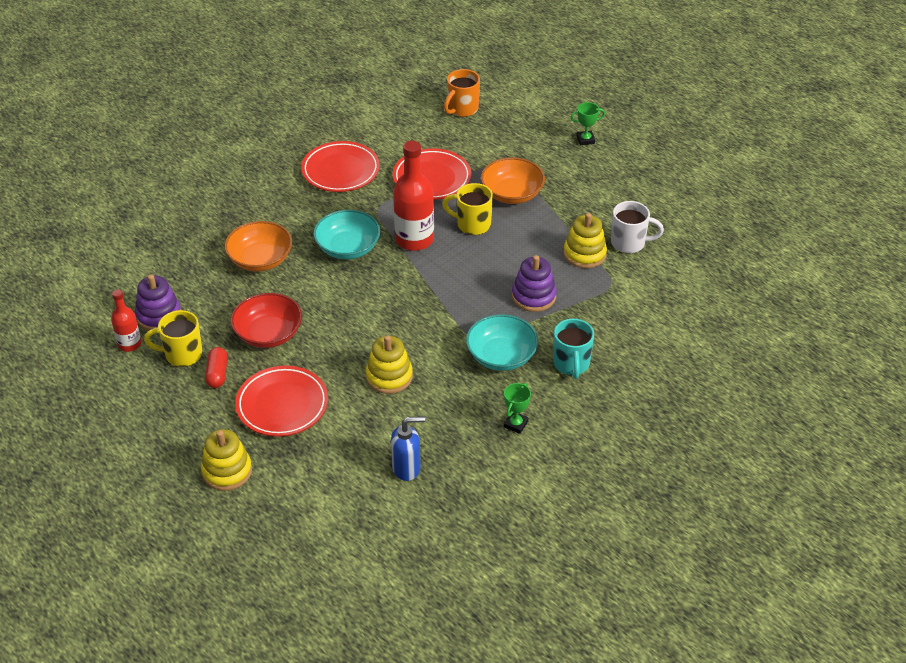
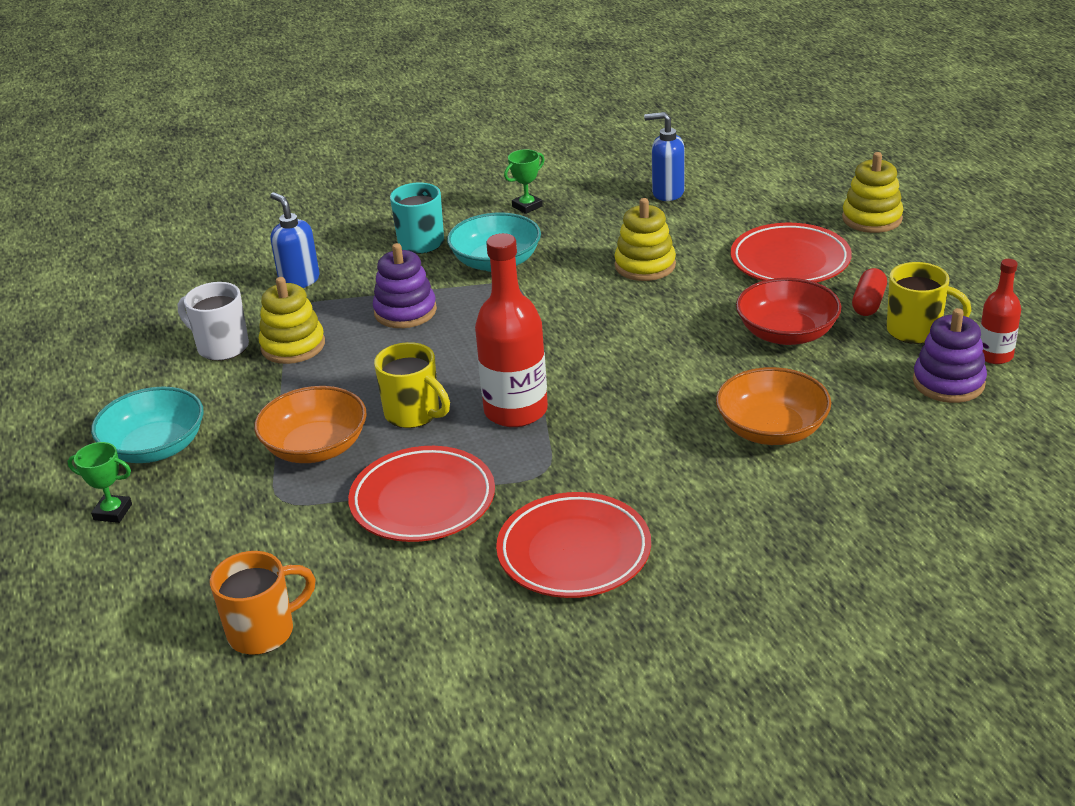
camera: 155 degrees left, 10 degrees down
turquoise bowl [313,210,380,259] -> turquoise bowl moved to [91,386,204,463]
none -> blue soap dispenser [270,192,320,288]

